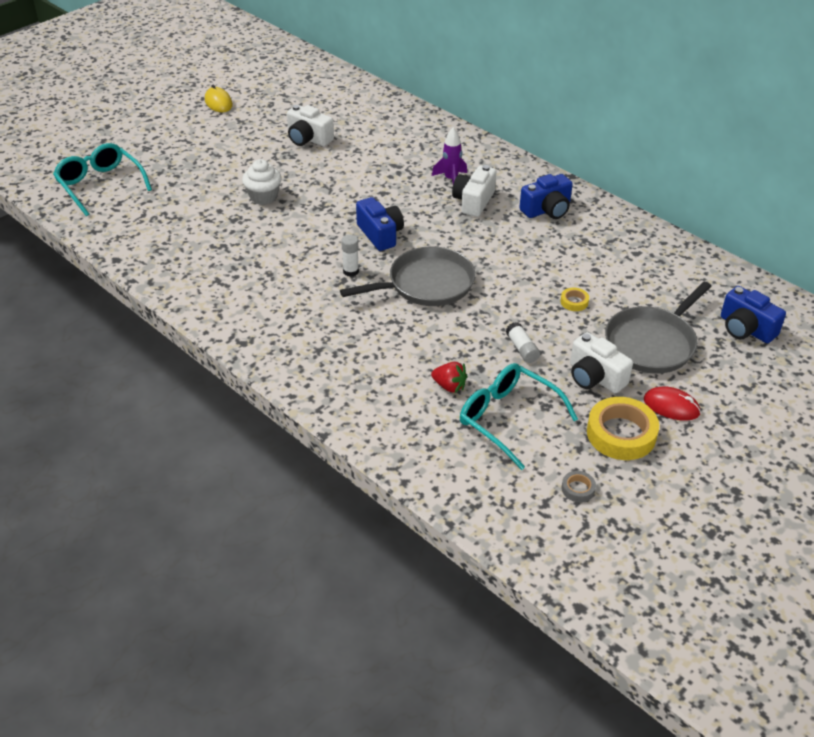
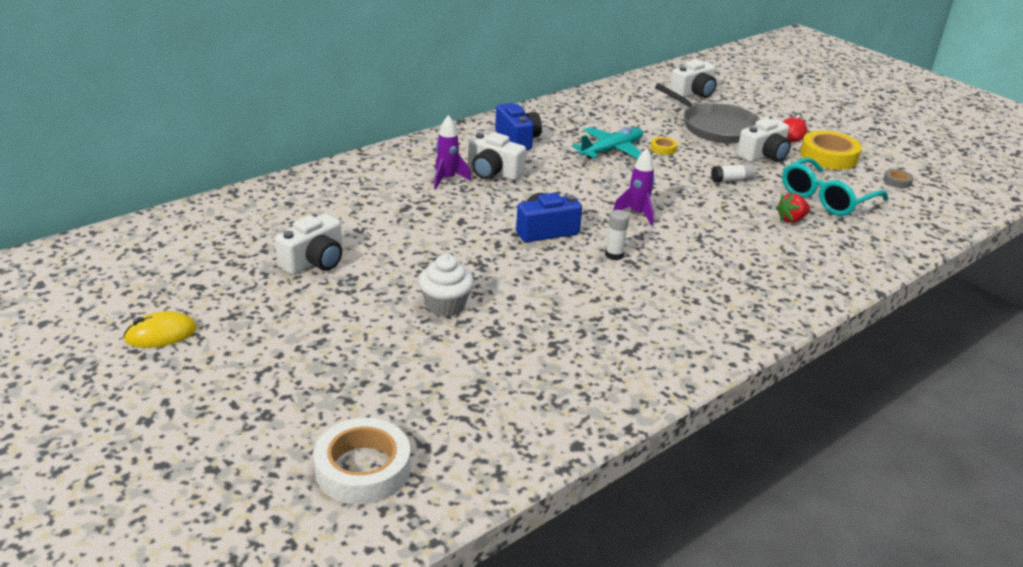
camera: 85 degrees left, 10 degrees down
turquoise glasses [53,143,152,216] -> white tape [313,418,410,504]
grey pan [340,246,476,306] -> purple rocket [613,148,655,226]
red strawberry [431,362,467,393] -> red strawberry turned 150 degrees counterclockwise [776,193,810,223]
blue camera [721,286,786,343] -> white camera [670,59,717,98]
none -> turquoise plane [572,127,643,159]

